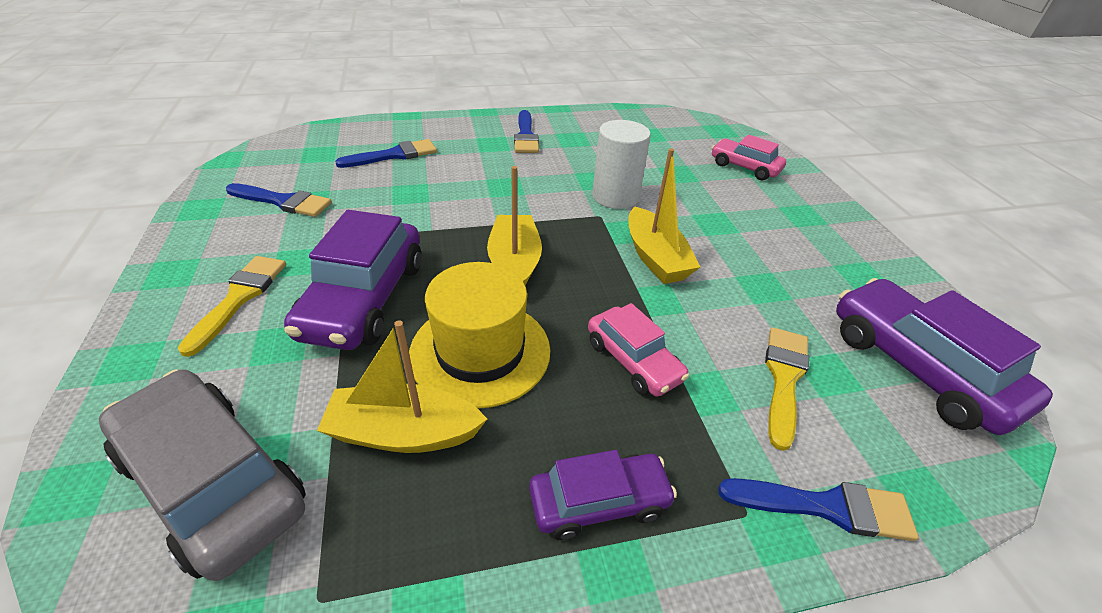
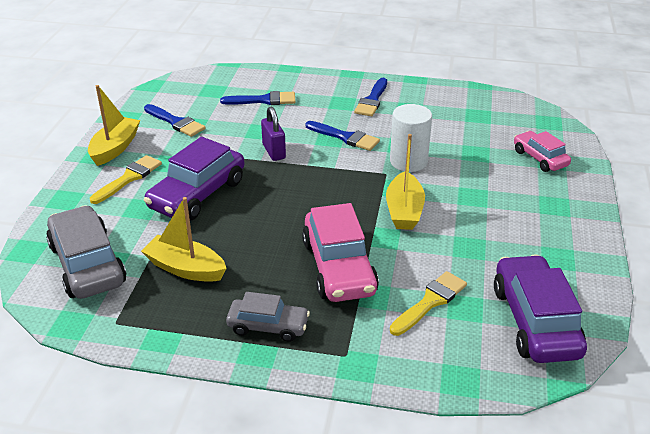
camera: 25 degrees right, 5 degrees down
yellow hat [409,262,550,409] -> none
yellow boat [487,166,542,285] -> yellow boat moved to [88,85,140,166]
purple car [529,450,677,540] -> grey car [226,292,310,342]
pink car [588,303,689,397] -> pink car [302,203,379,302], size x1.69
blue brush [718,478,919,541] -> blue brush moved to [305,121,380,151]
none -> purple padlock [261,107,286,161]

